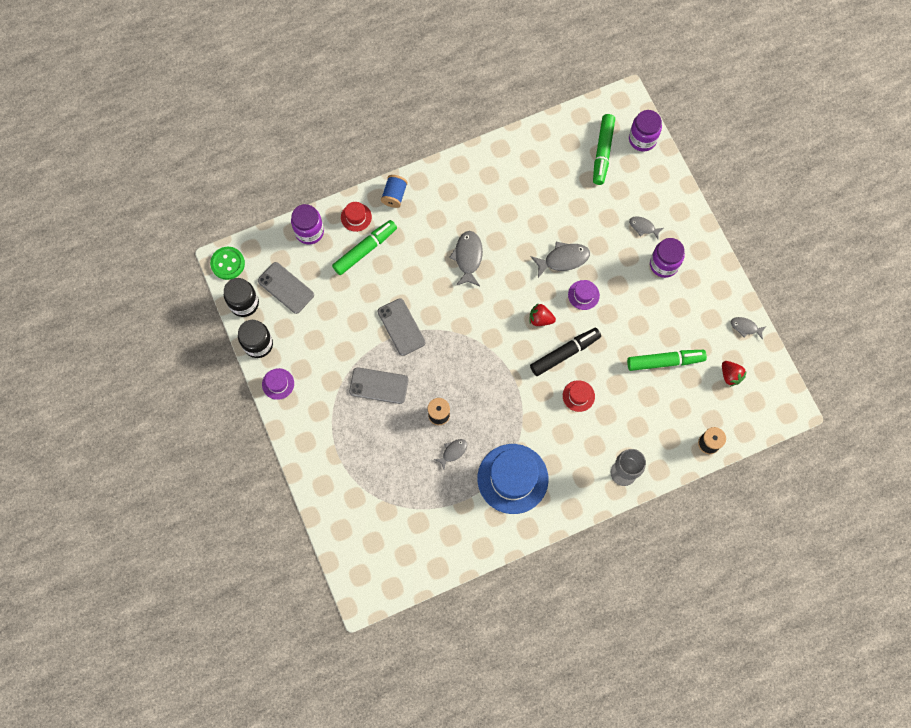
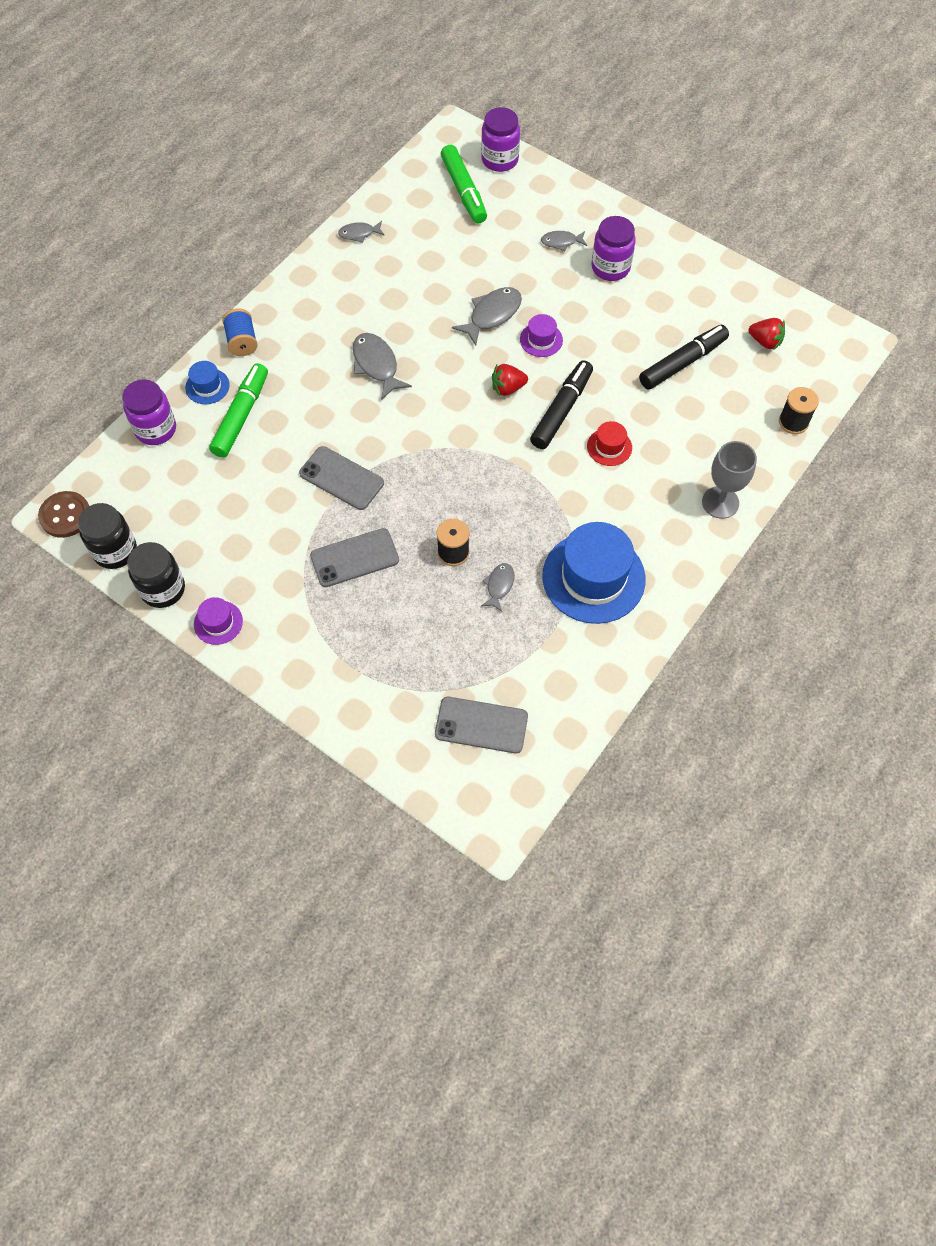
camera: 30 degrees left, 10 degrees down
green button [210,247,245,280] -> brown button [38,491,89,538]
grey phone [258,262,314,314] -> grey phone moved to [435,697,528,753]
red hat [341,202,372,232] -> blue hat [185,361,230,404]
green marker [627,350,707,371] -> black marker [639,325,729,390]
grey fish [731,317,766,340] -> grey fish moved to [338,221,385,243]

